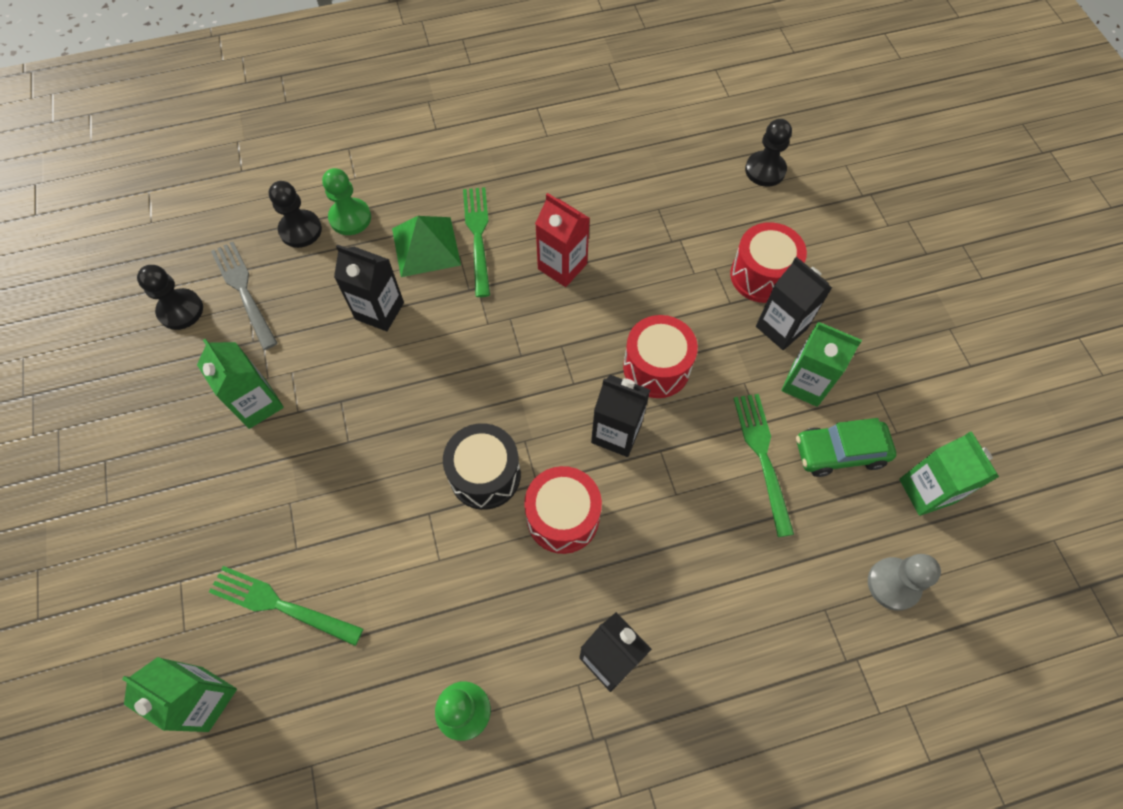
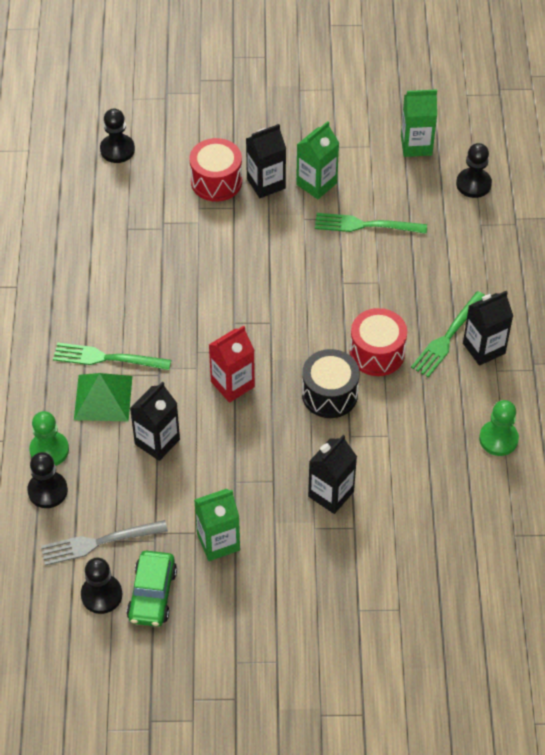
camera: 75 degrees left, 10 degrees down
green carton [122,657,237,732] -> none
green fork [209,566,363,646] -> green fork moved to [411,291,485,377]
red carton [535,193,590,287] -> red carton moved to [209,326,255,403]
black carton [591,375,650,457] -> black carton moved to [308,435,357,514]
red drum [623,315,698,398] -> none
green car [796,418,896,477] -> green car moved to [127,551,177,627]
grey pawn [868,554,941,611] -> black pawn [456,143,492,198]

